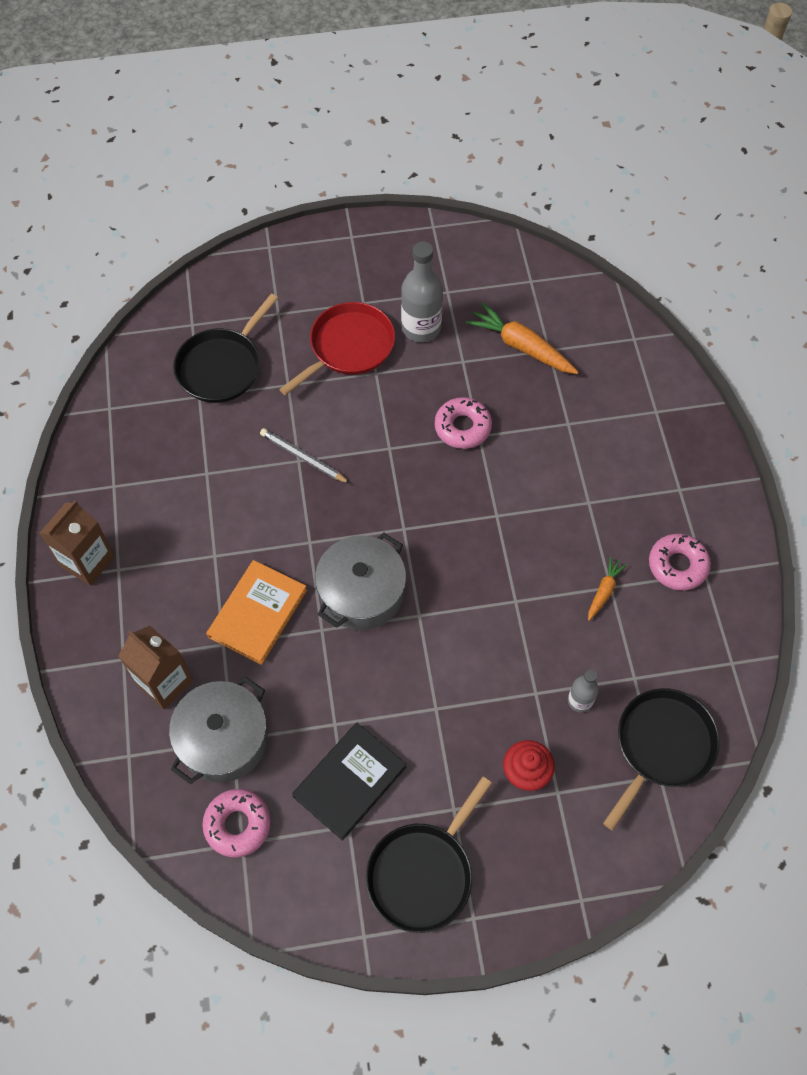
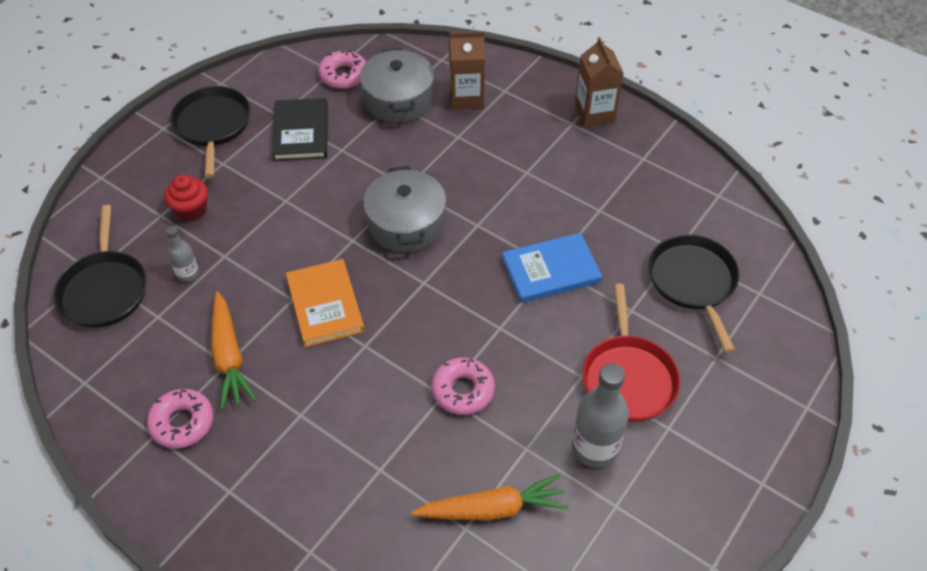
camera: 135 degrees right, 10 degrees down
orange book [206,560,307,665] -> orange book moved to [286,259,365,347]
grey pencil [260,428,351,484] -> blue book [502,233,602,303]
orange carrot [588,557,627,621] -> orange carrot [211,291,256,409], size x1.87

